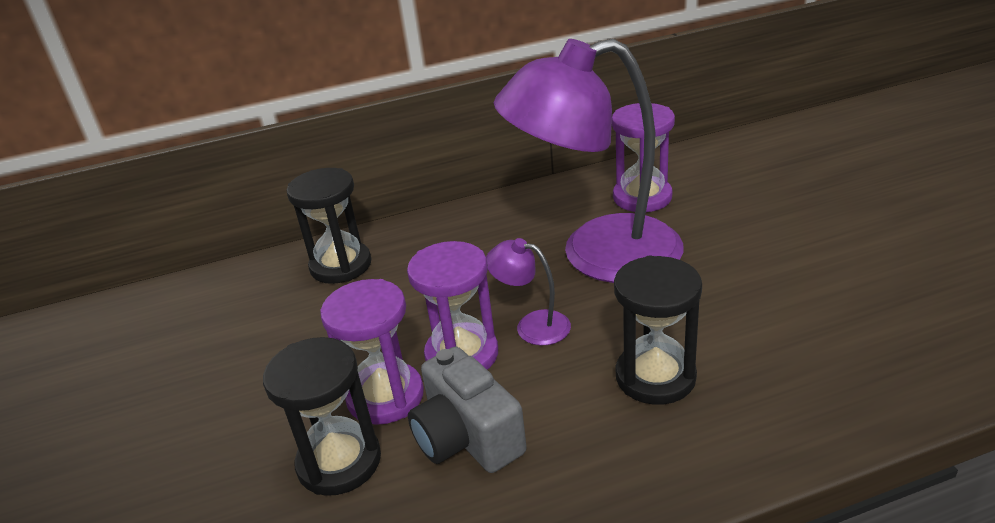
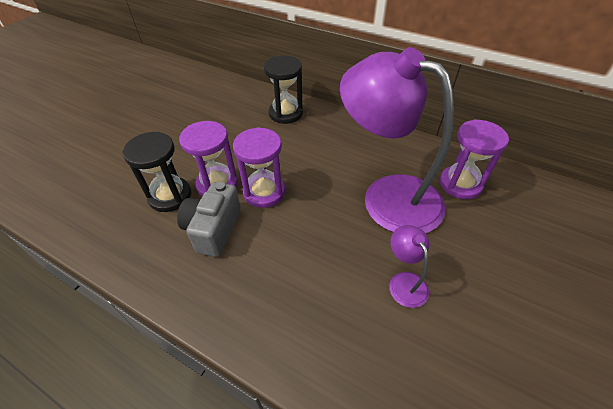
camera: 45 degrees right, 15 degrees up
purple lamp [486,238,571,345] -> purple lamp moved to [389,225,429,308]
black hourglass [614,256,702,405] -> none

